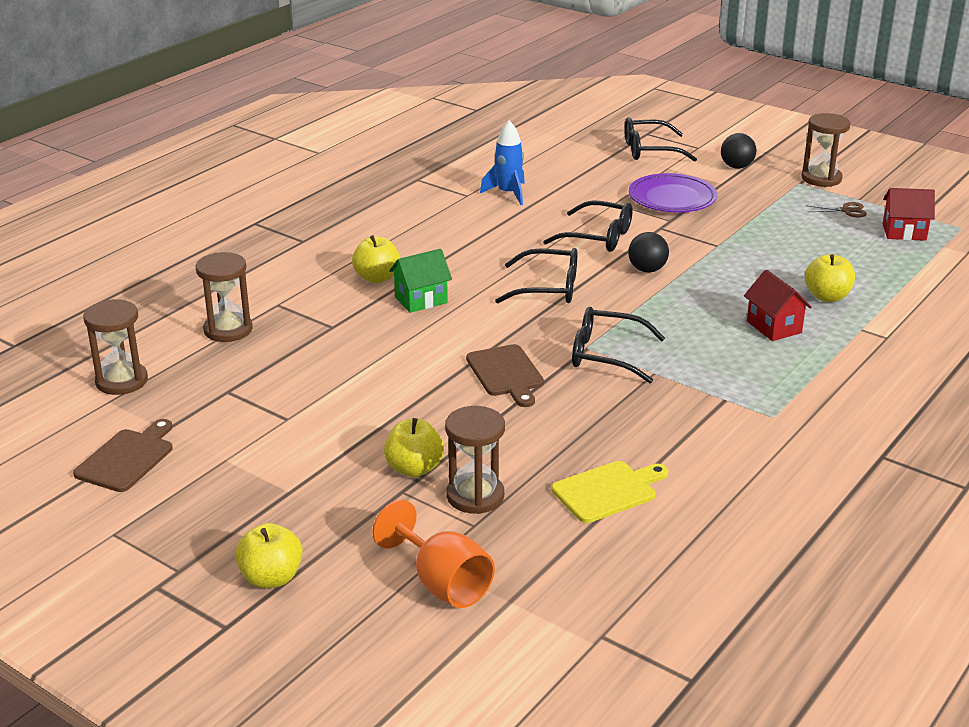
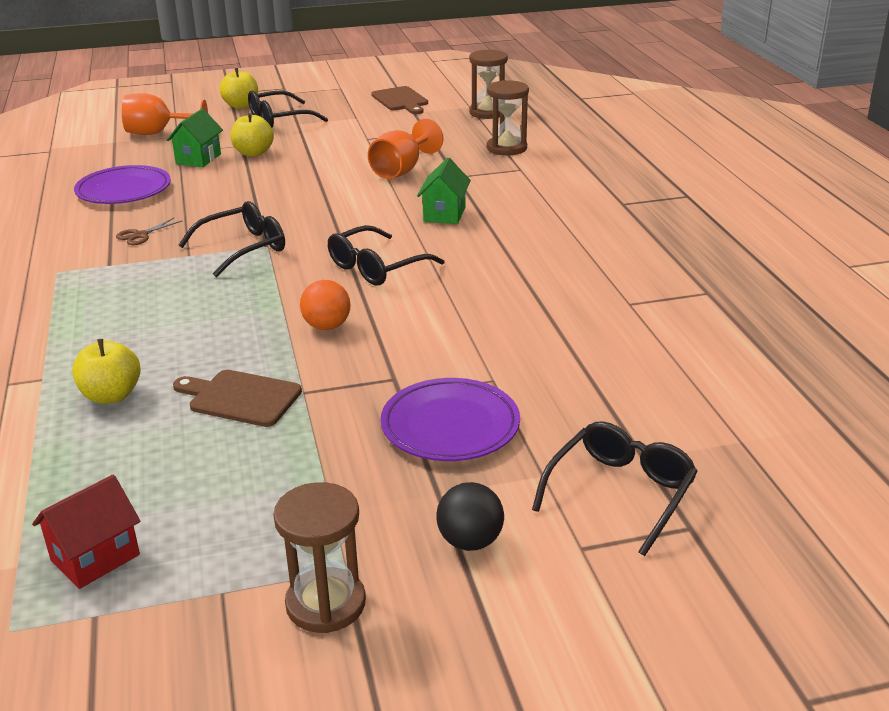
camera: 130 degrees right, 0 degrees up
yellow apple [352,235,400,283] -> none
brown hourglass [445,406,505,514] -> green house [167,109,223,167]
brown cutting board [466,344,544,407] -> brown cutting board moved to [173,370,302,427]
blue rocket [480,121,525,205] -> none
black glasses [543,201,633,252] -> black glasses moved to [248,90,328,127]
yellow cutting board [551,461,668,523] -> purple plate [74,165,171,204]
black ball [628,232,669,272] -> orange ball [300,280,351,330]
red house [744,270,812,341] -> none
brown scissors [805,202,867,217] -> brown scissors moved to [116,218,182,245]
none -> orange goblet [368,119,443,179]

